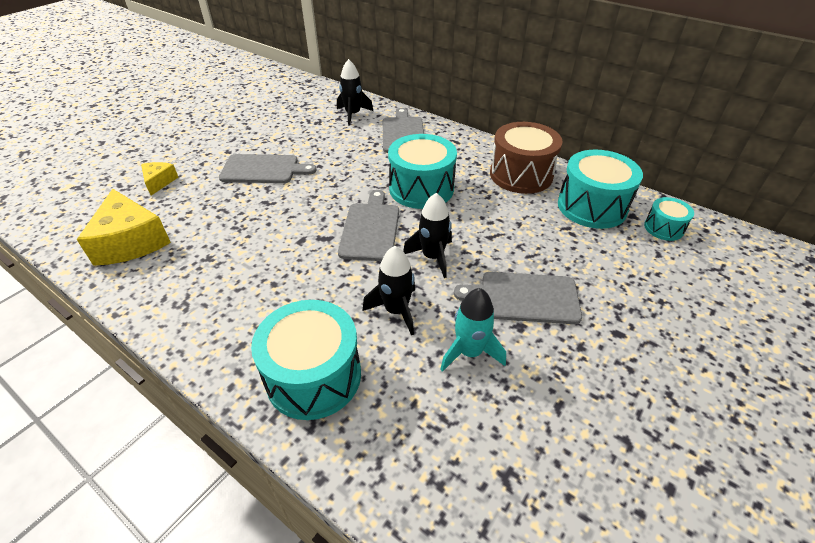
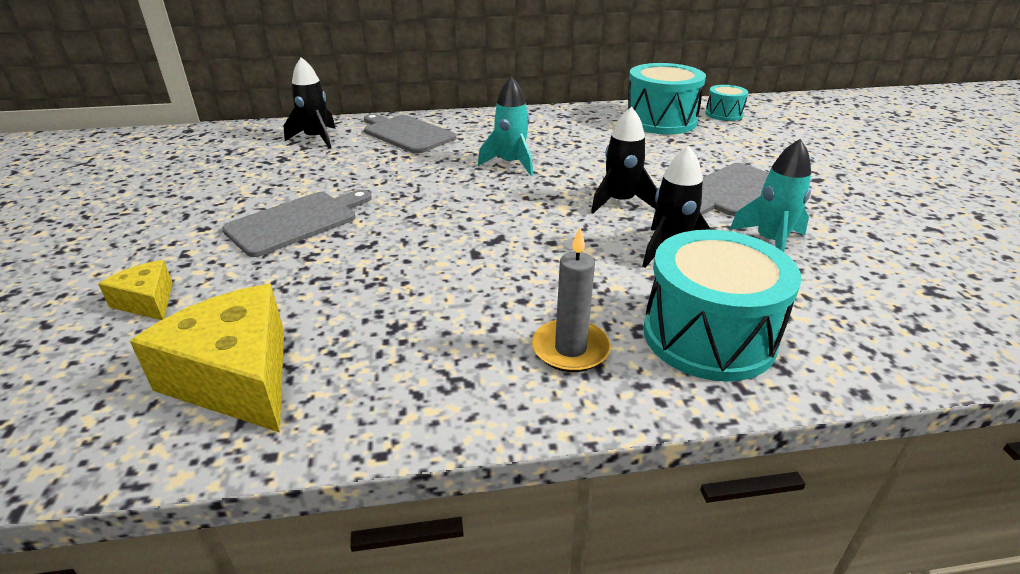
camera: 45 degrees left, 10 degrees down
yellow cheese [76,189,171,266] -> yellow cheese turned 150 degrees counterclockwise [130,284,284,433]
grey cutting board [338,190,399,261] -> none
turquoise drum [388,134,457,209] -> turquoise rocket [478,76,533,176]
brown drum [490,122,563,194] -> none
none -> grey candle [532,227,611,372]

